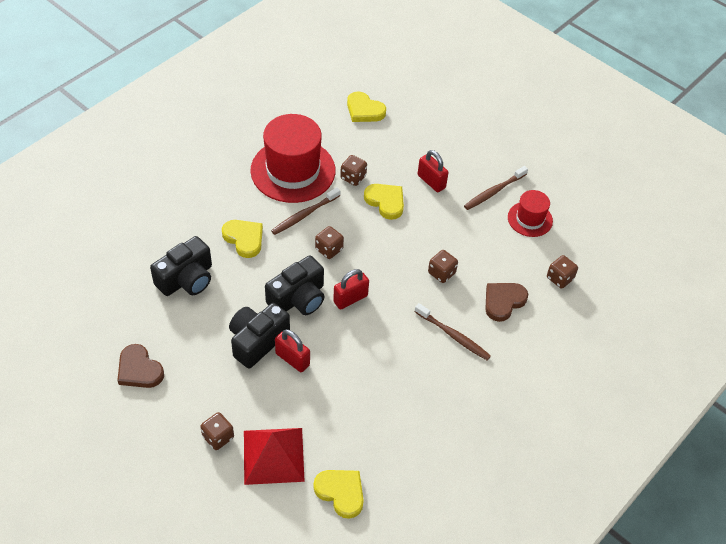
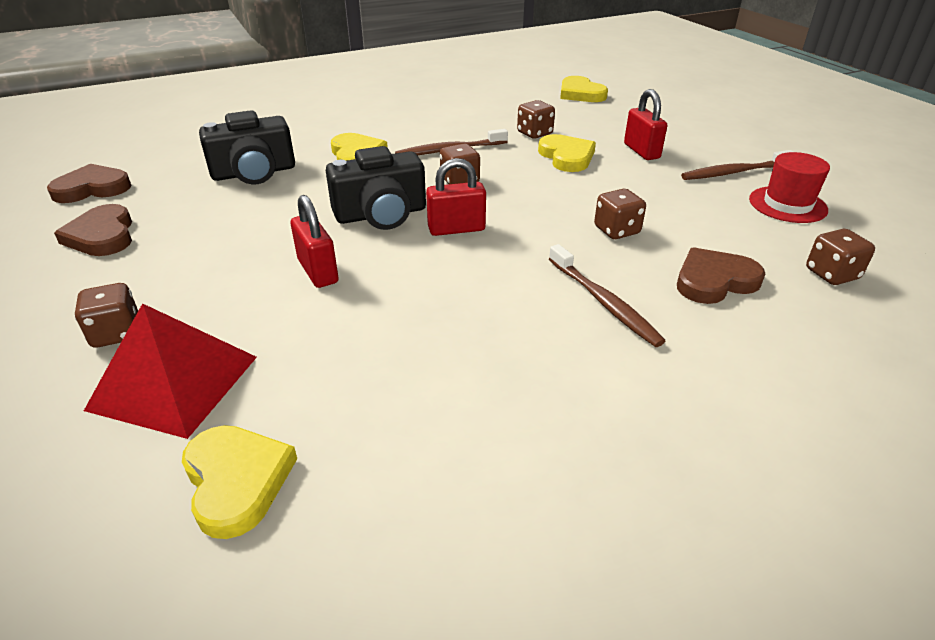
camera: 25 degrees right, 15 degrees down
black camera [229,303,290,368] -> none
red hat [251,114,335,203] -> none
none -> brown heart [47,164,131,203]

